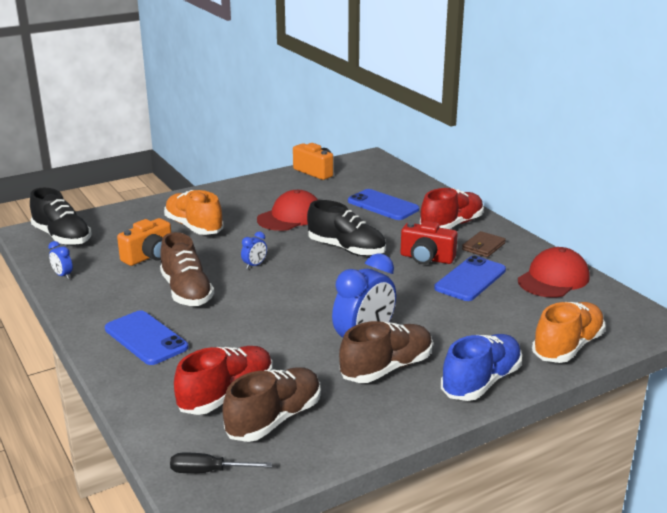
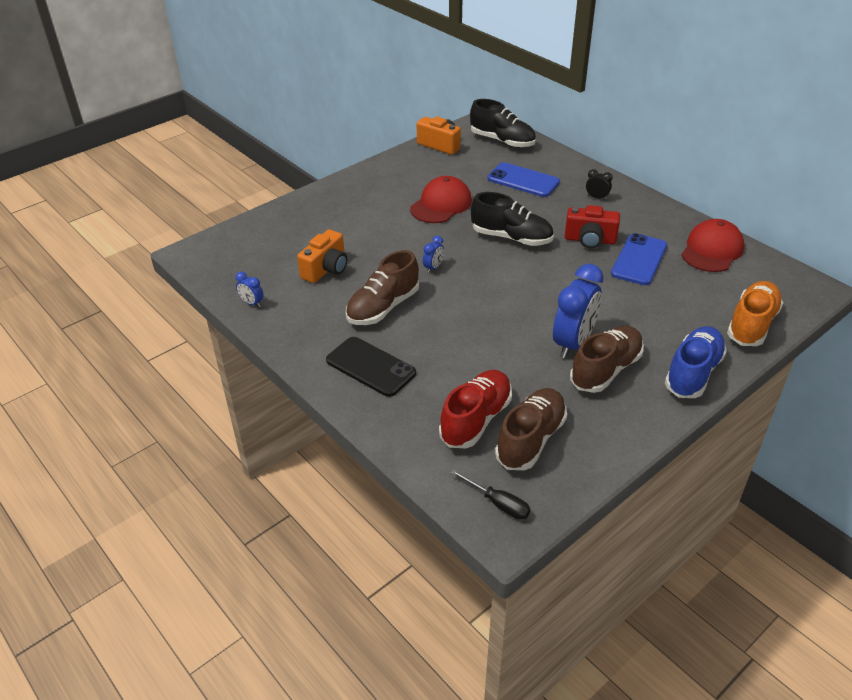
camera: 10 degrees left, 15 degrees up
black shoe [30,188,92,246] -> black shoe moved to [470,99,536,148]
blue phone [105,310,188,365] -> black phone [326,337,416,397]
brown shoe [160,232,214,306] -> brown shoe turned 75 degrees clockwise [346,250,419,325]
orange shoe [164,190,224,235] -> none
black screwdriver [170,453,272,473] -> black screwdriver turned 135 degrees counterclockwise [450,469,530,520]
red shoe [420,188,484,229] -> black clock [586,169,613,200]
brown wallet [462,231,506,257] -> none

